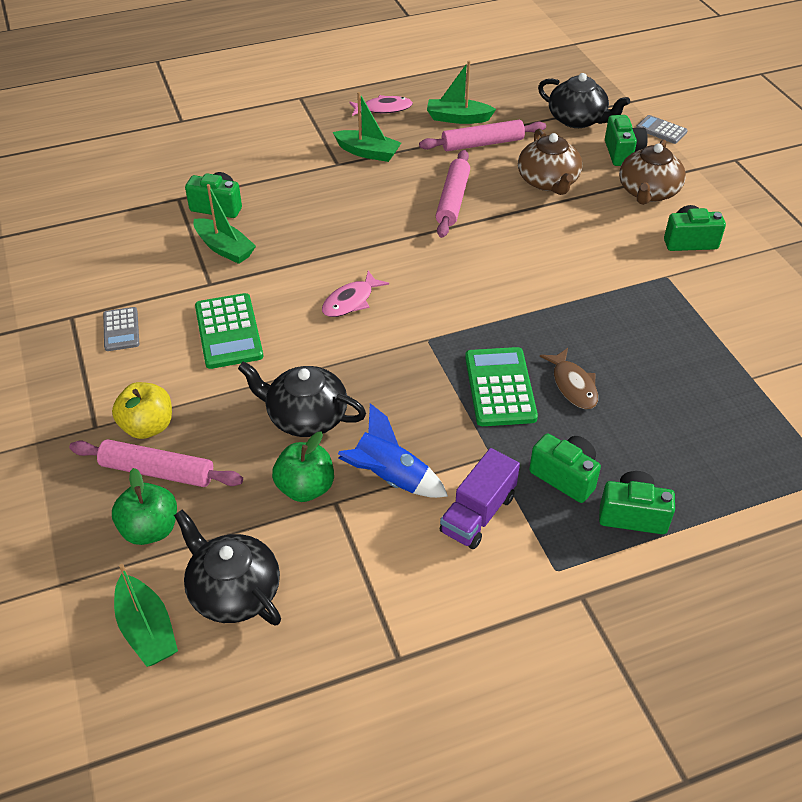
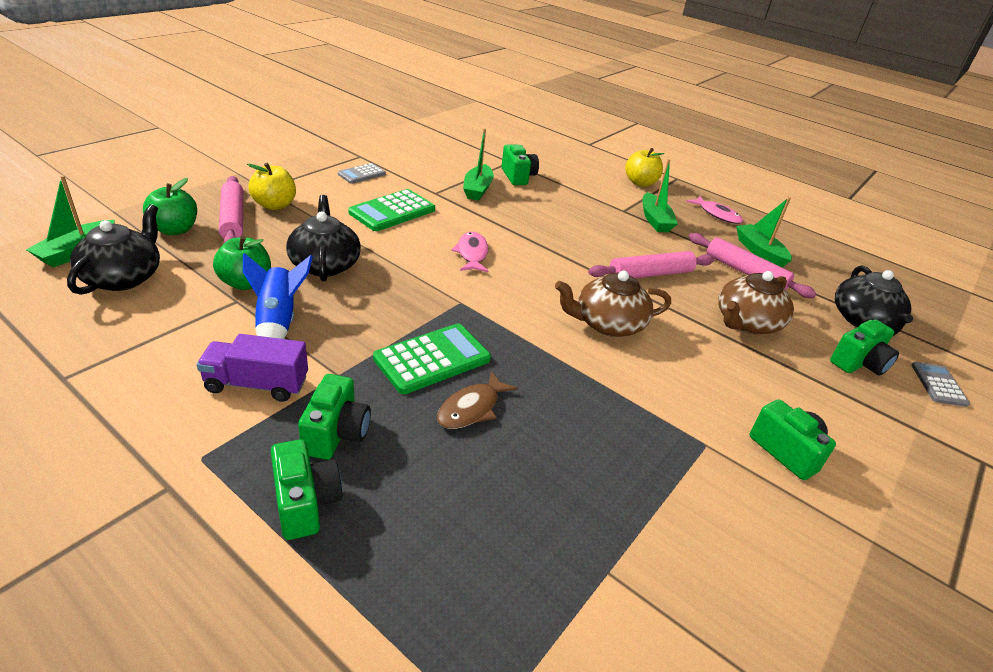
camera: 55 degrees right, 10 degrees down
pink fish [322,271,389,317] -> pink fish turned 75 degrees clockwise [451,232,488,272]
brown teapot [619,139,686,205] -> brown teapot moved to [555,271,671,337]
none -> yellow apple [625,148,665,187]

